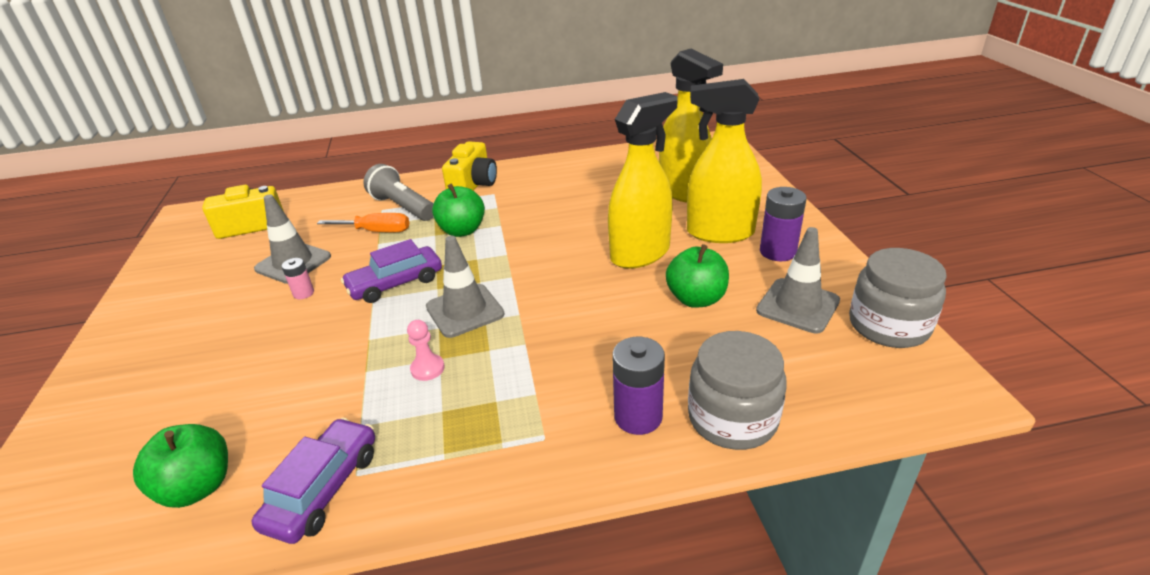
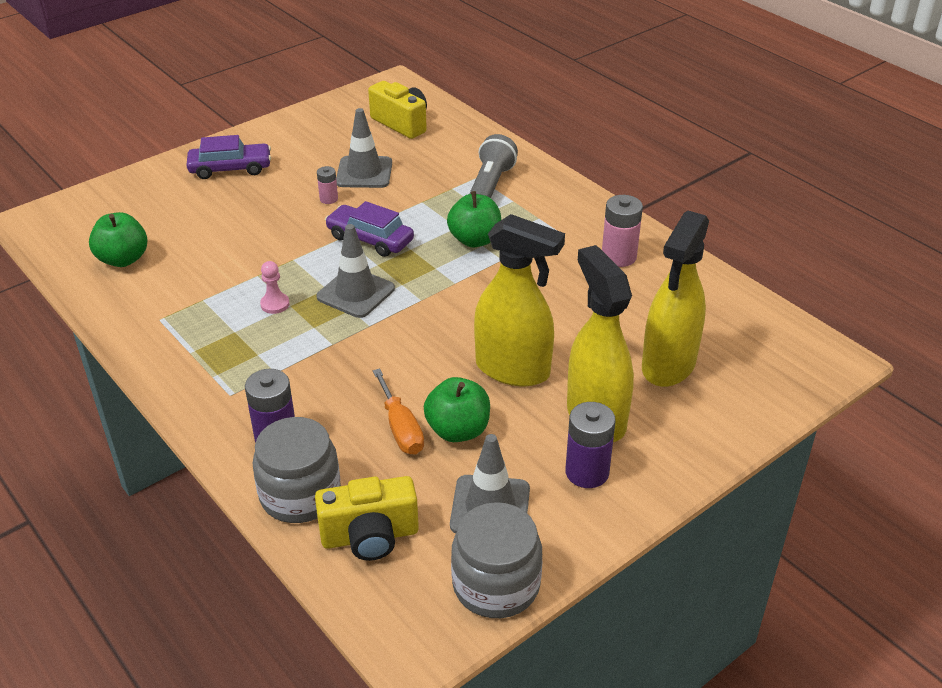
camera: 60 degrees right, 5 degrees up
purple car [251,418,375,544] -> purple car moved to [186,135,271,179]
orange screwdriver [317,213,409,233] -> orange screwdriver moved to [373,369,424,455]
yellow camera [442,141,497,191] -> yellow camera moved to [315,476,419,561]
none -> pink battery [602,195,643,267]

